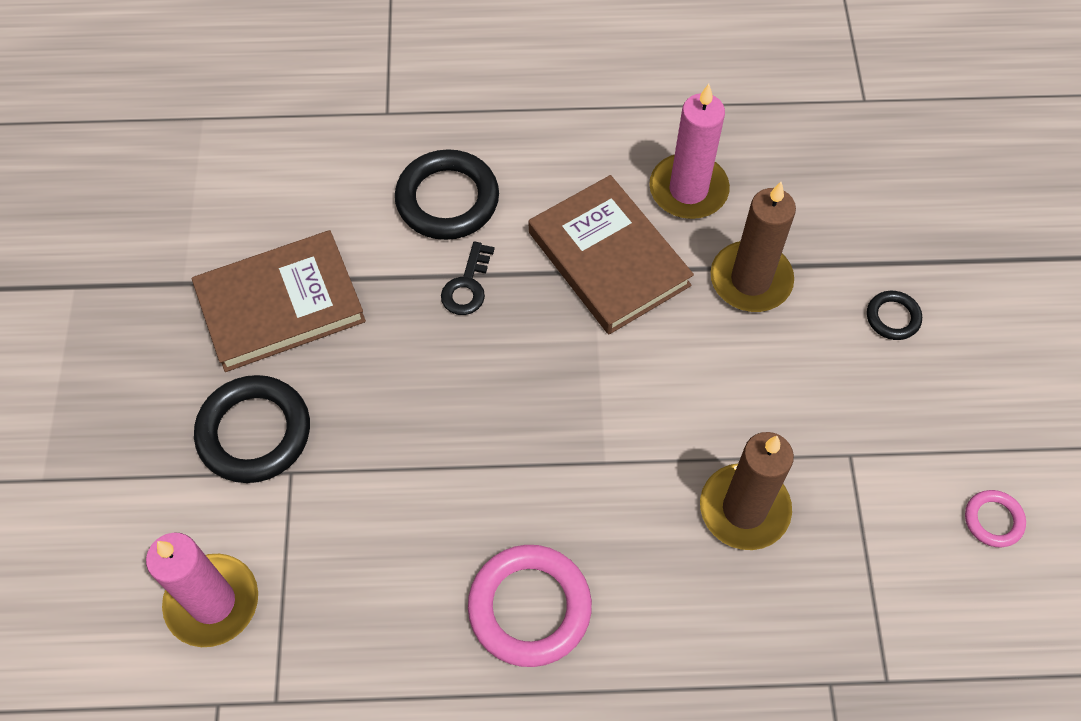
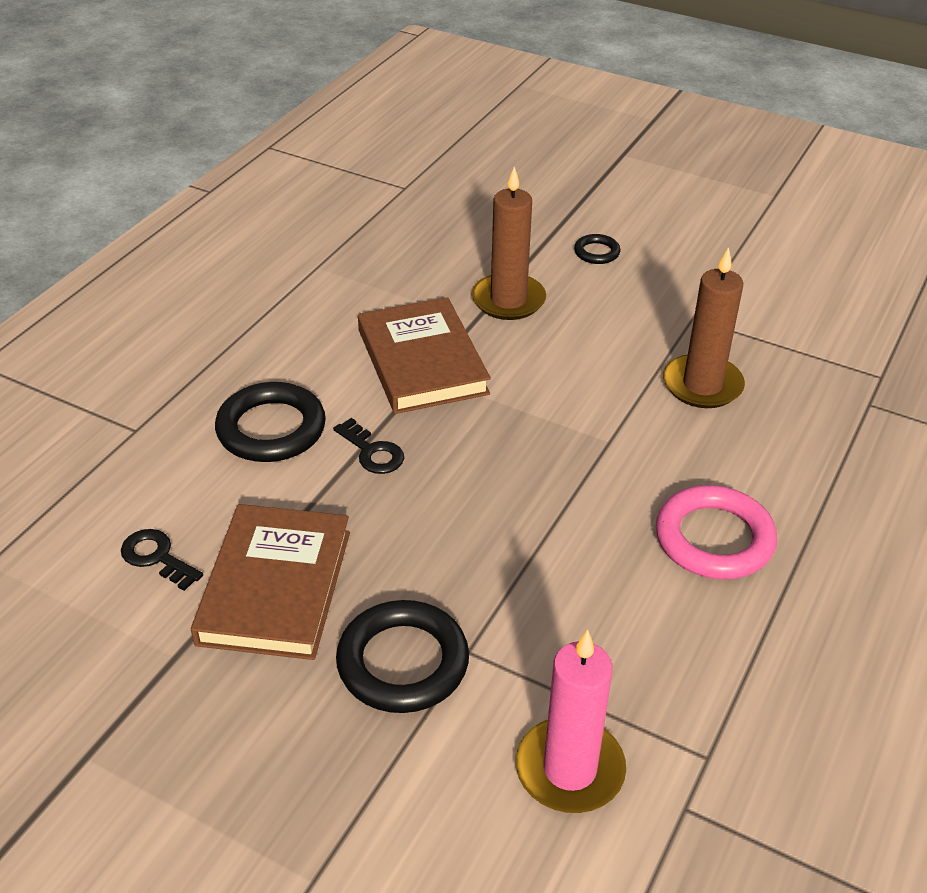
camera: 60 degrees left, 20 degrees down
brown book [529,175,694,334] -> brown book turned 75 degrees clockwise [358,297,491,414]
pink candle [649,84,730,219] -> none
pink ring [965,490,1026,547] -> none
none -> black key [121,529,203,591]

